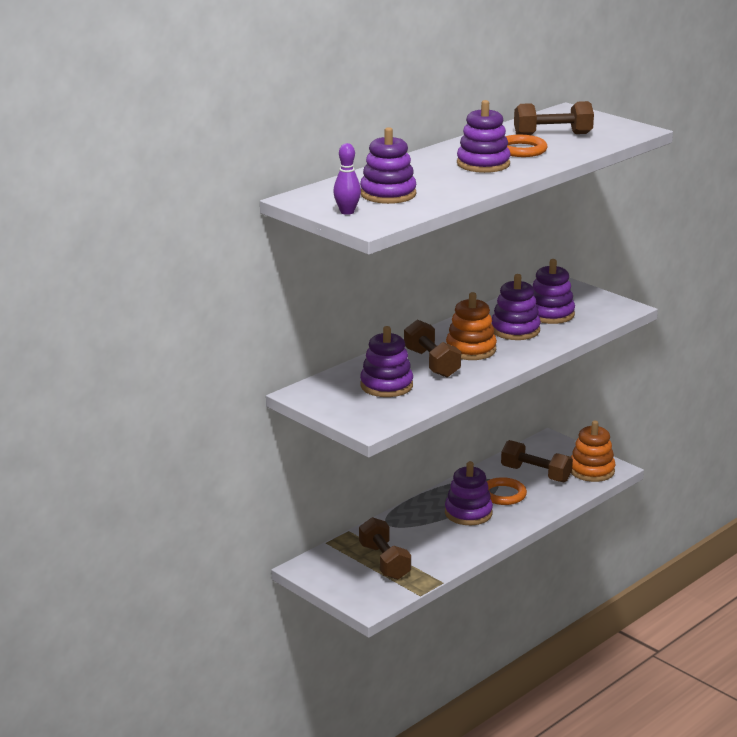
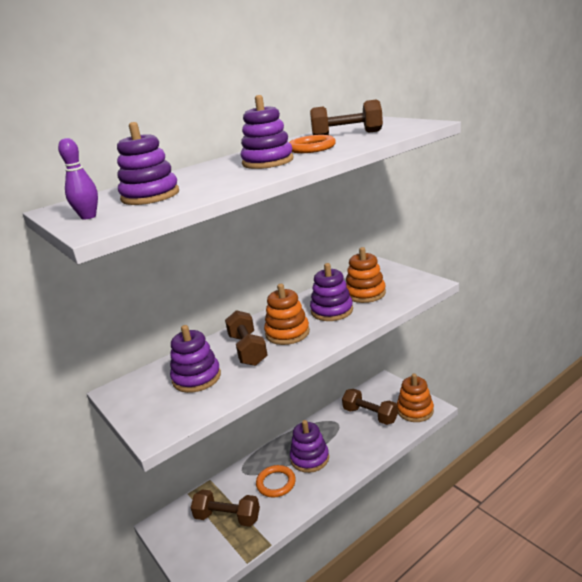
camera: 10 degrees right, 0 degrees up
brown dumbbell [359,517,411,580] -> brown dumbbell turned 60 degrees counterclockwise [191,489,260,527]
orange ring [487,477,527,505] -> orange ring moved to [256,465,296,497]
purple stacking toy [533,259,575,324] -> orange stacking toy [346,247,386,303]

